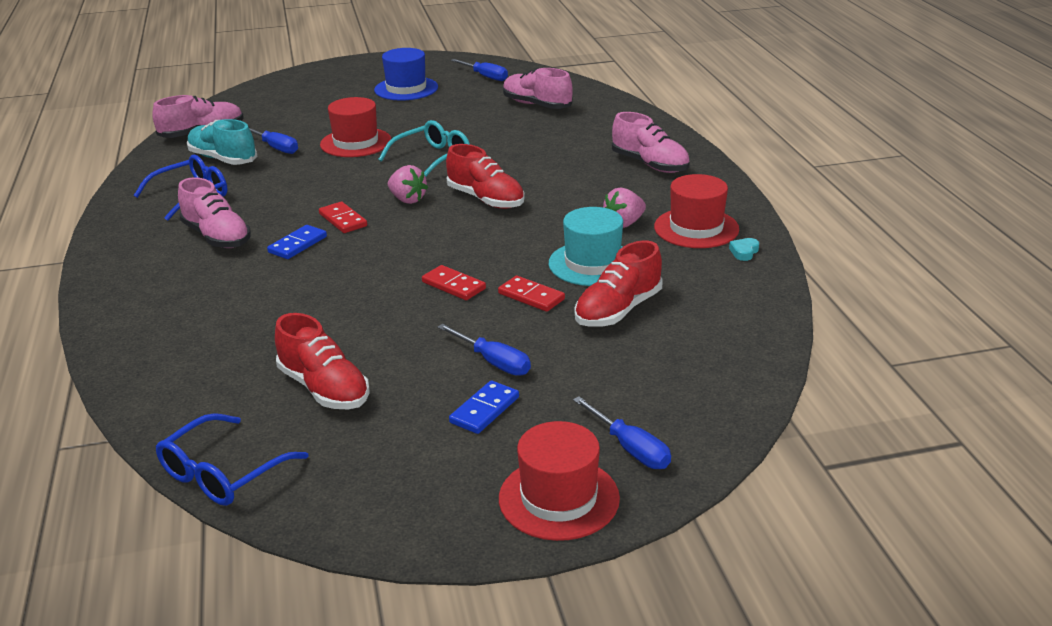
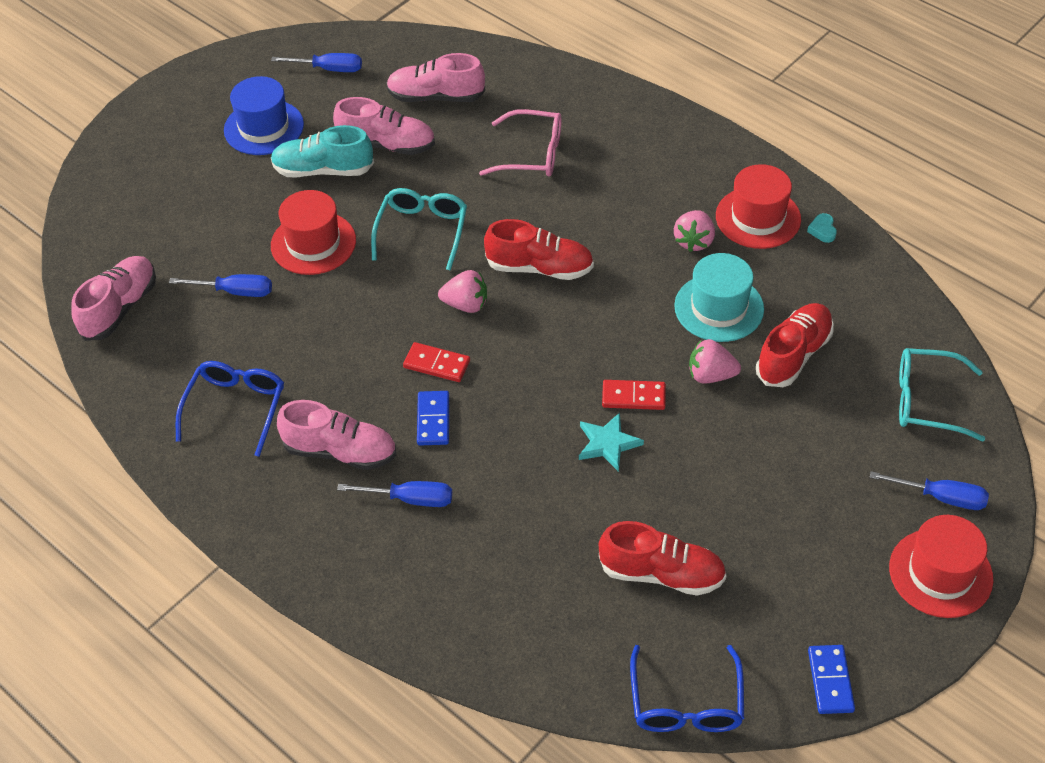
camera: 35 degrees left, 20 degrees up
turquoise shoe [187,119,257,165] -> turquoise shoe moved to [271,125,374,177]
blue screwdriver [437,324,531,376] -> blue screwdriver moved to [337,481,452,507]
blue domino [449,381,519,434] -> blue domino moved to [808,645,855,714]
red domino [498,276,565,312] -> pink strawberry [689,339,741,384]
red shoe [575,241,662,327] -> red shoe turned 150 degrees counterclockwise [756,303,834,387]
pink shoe [612,112,690,173] -> pink shoe moved to [333,97,435,155]
none -> pink glasses [479,109,562,177]
none -> turquoise star [579,413,644,472]
none -> turquoise glasses [899,348,985,441]

